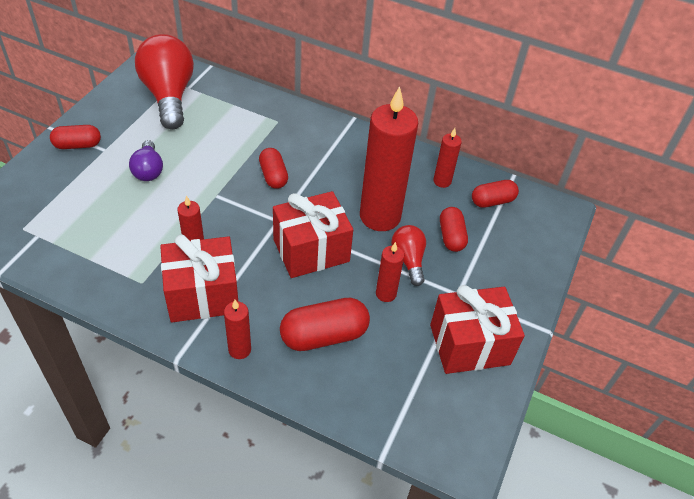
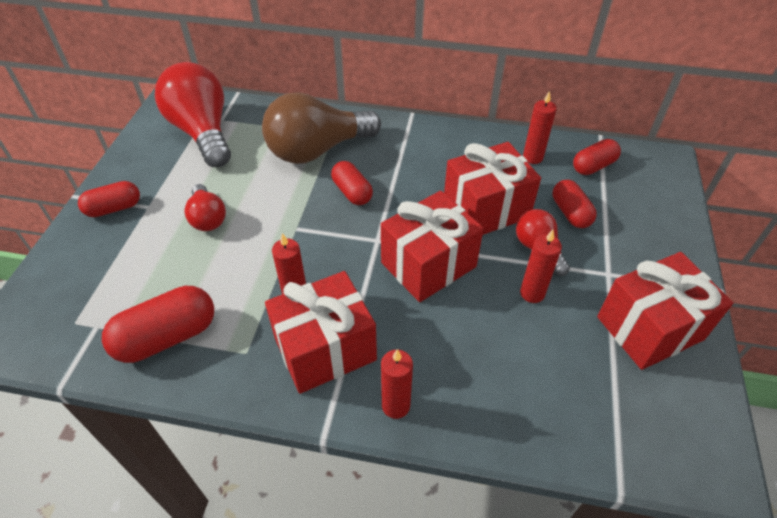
camera: 10 degrees left, 0 degrees up
purple light bulb [129,140,163,181] -> red light bulb [185,184,226,231]
red capsule [280,298,370,351] -> red capsule moved to [102,286,214,363]
red candle [360,86,418,231] -> red gift [444,142,541,235]
none -> brown light bulb [262,92,381,164]

